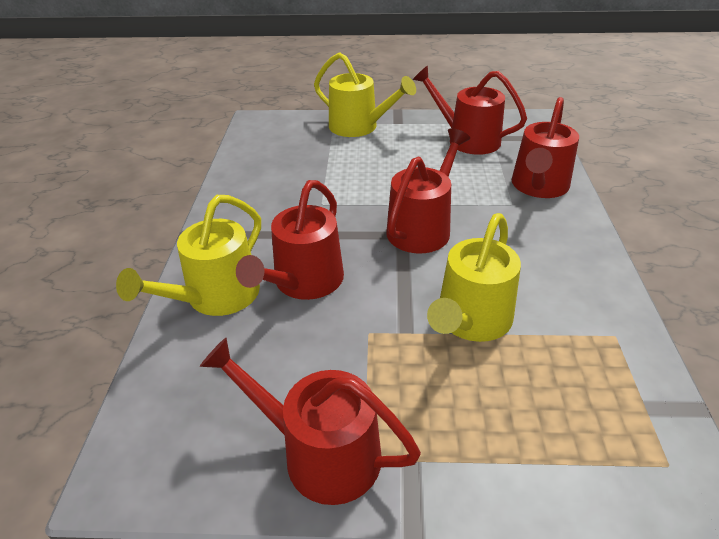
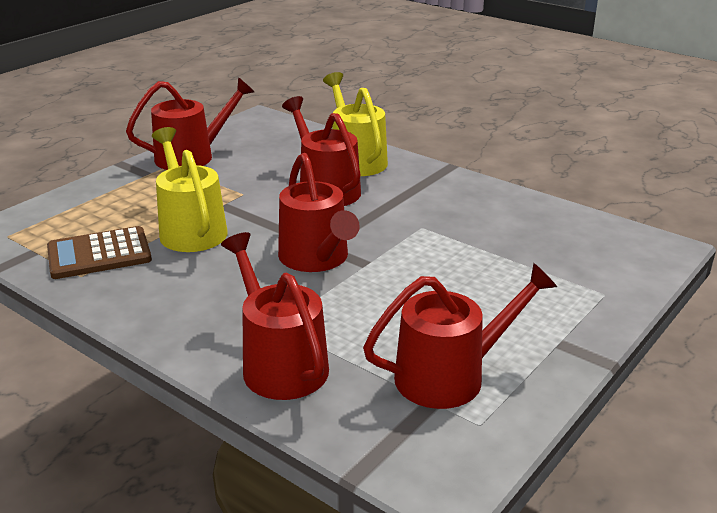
camera: 125 degrees right, 10 degrees down
yellow watering can [314,52,416,137] -> none
none -> brown calculator [47,226,152,279]

